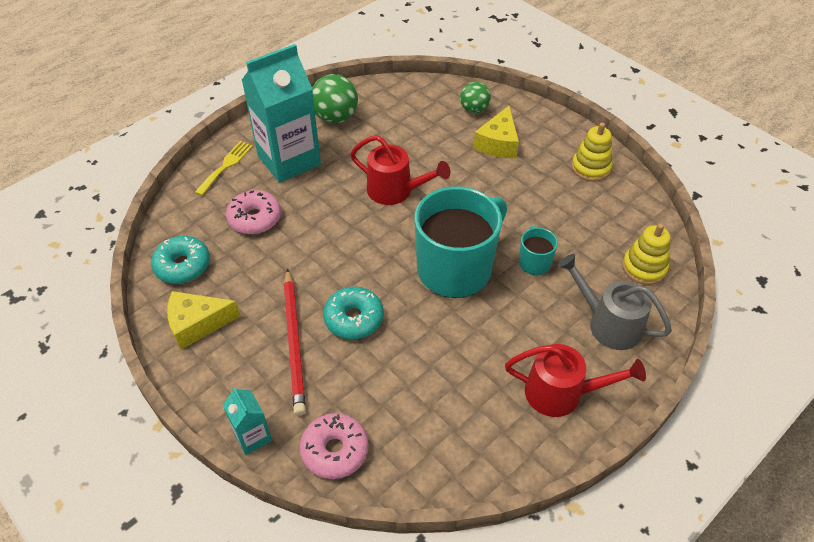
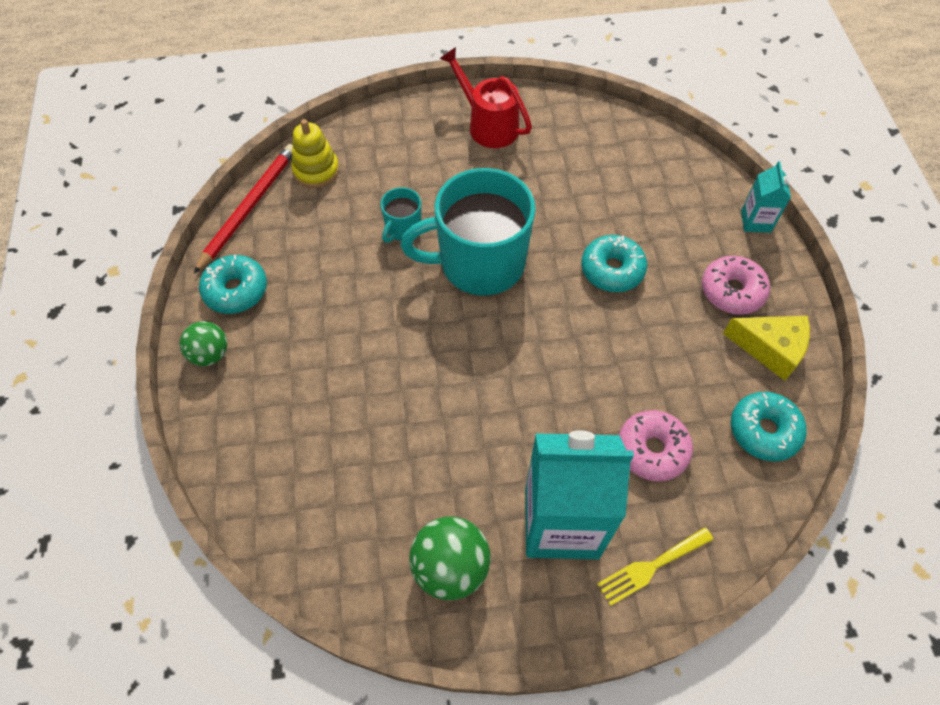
camera: 145 degrees left, 10 degrees up
red pencil [284,268,306,415] -> red pencil moved to [194,144,293,273]
pink donut [300,413,369,479] -> pink donut moved to [702,256,770,315]
red watering can [350,135,451,205] -> none
green ball [460,82,491,113] -> green ball moved to [180,321,227,366]
yellow cheese [474,106,519,158] -> none
grey watering can [558,254,672,350] -> none
yellow stacking toy [572,123,613,181] -> turquoise donut [199,254,267,314]

